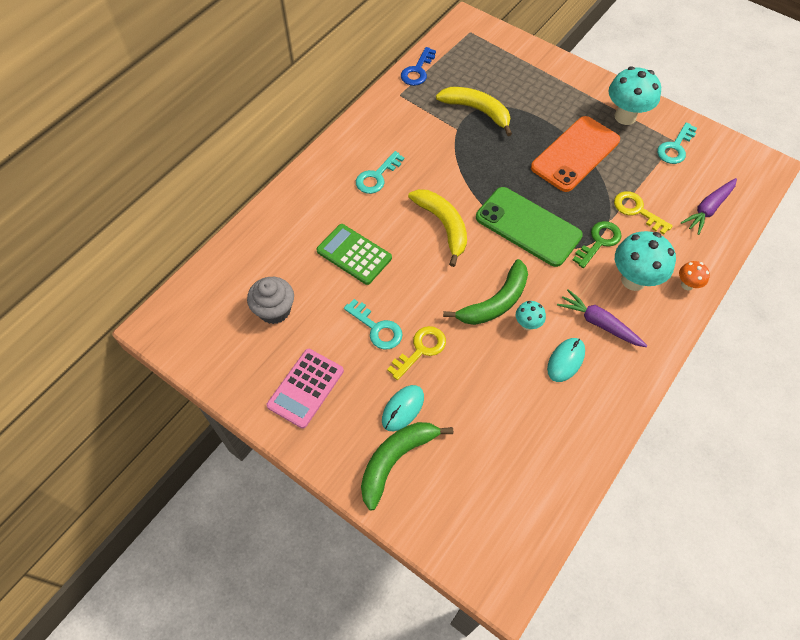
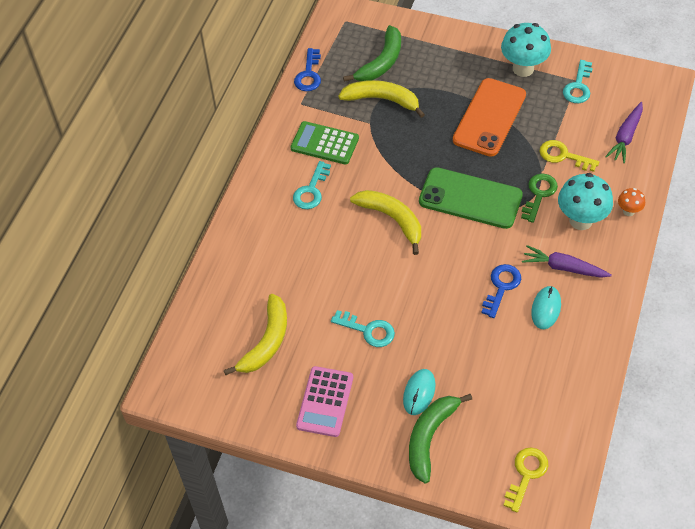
camera: 15 degrees left, 5 degrees down
grey cupcake [247,277,294,324] -> yellow banana [224,294,287,375]
green calculator [316,224,392,285] -> green calculator moved to [291,121,359,165]
yellow key [387,326,446,380] -> yellow key moved to [503,448,548,513]
green banana [443,259,528,325] -> green banana moved to [343,25,401,82]
turquoise mushroom [516,301,546,330] -> blue key [481,264,521,318]

